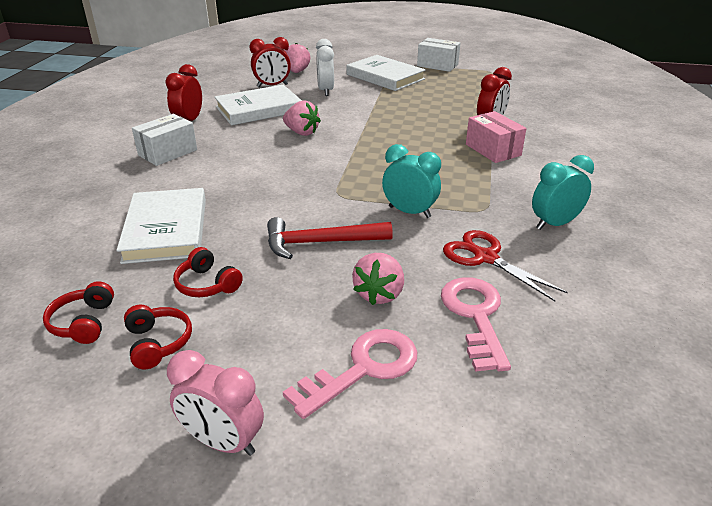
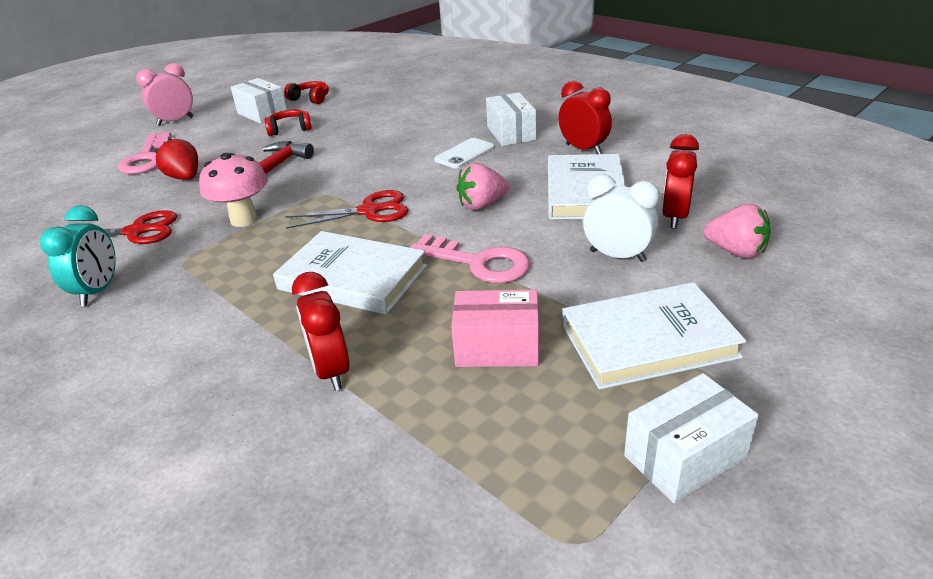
camera: 125 degrees right, 0 degrees up
white book [116,188,206,264] -> white book moved to [273,231,427,315]
red headphones [124,305,192,369] -> white box [231,78,287,124]
pink strawberry [352,253,404,305] -> red strawberry [155,138,198,180]
turquoise clock [382,144,441,218] -> pink mushroom [199,153,268,227]
pink key [441,277,511,372] -> pink key moved to [410,234,530,283]
pink box [466,111,527,163] -> pink box moved to [451,290,539,367]
none -> red scissors [285,190,409,229]
none -> white phone [434,138,495,168]

